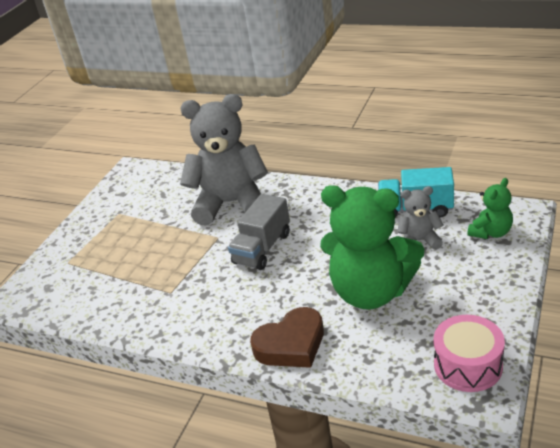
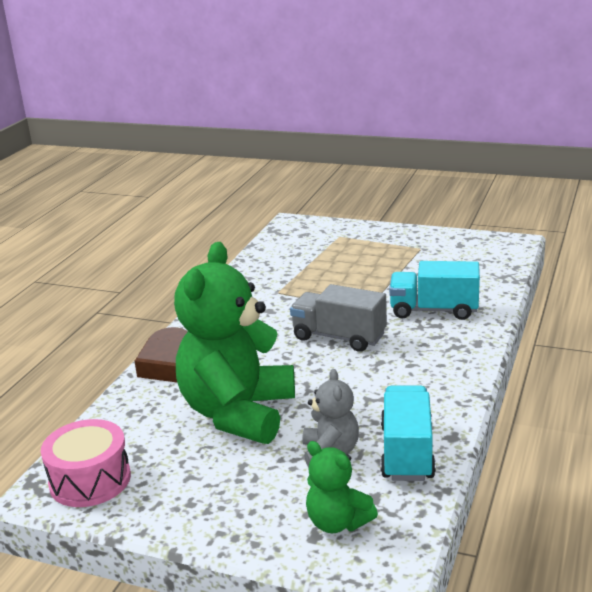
camera: 85 degrees right, 10 degrees down
grey teddy bear [180,94,268,225] -> turquoise truck [389,261,480,320]

